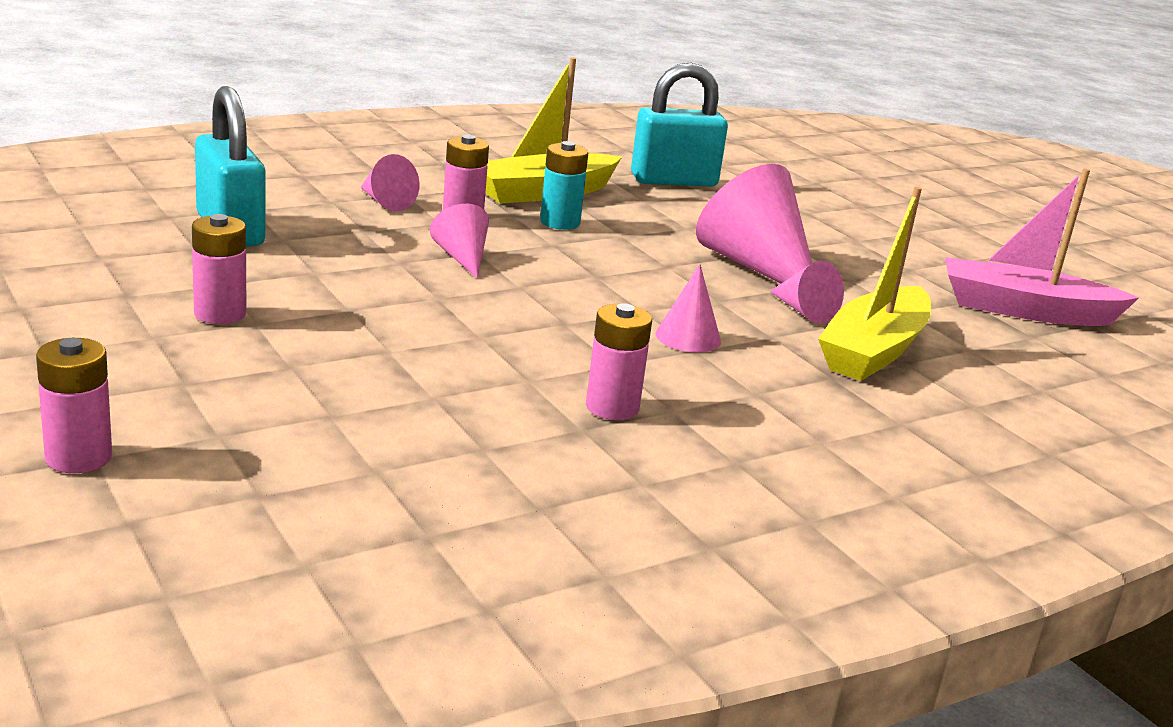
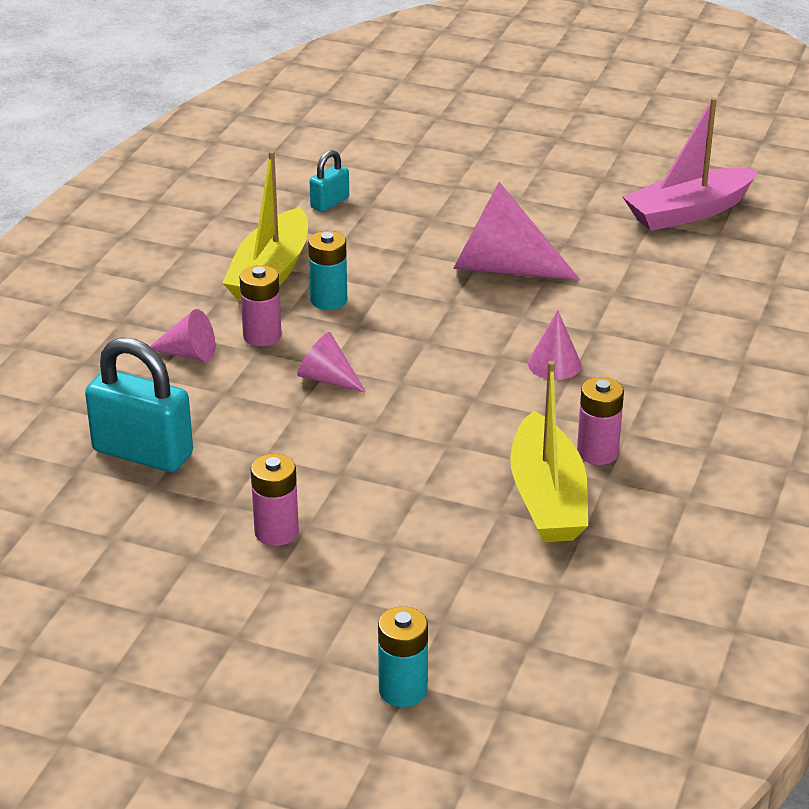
camera: 35 degrees left, 10 degrees up
pink battery [36,338,112,473] -> turquoise battery [378,606,428,707]
turquoise padlock [631,62,728,187] -> turquoise padlock [310,150,349,212], size x0.52
pink cone [770,260,844,324] -> none
yellow boat [818,187,931,381] -> yellow boat moved to [510,361,588,542]

